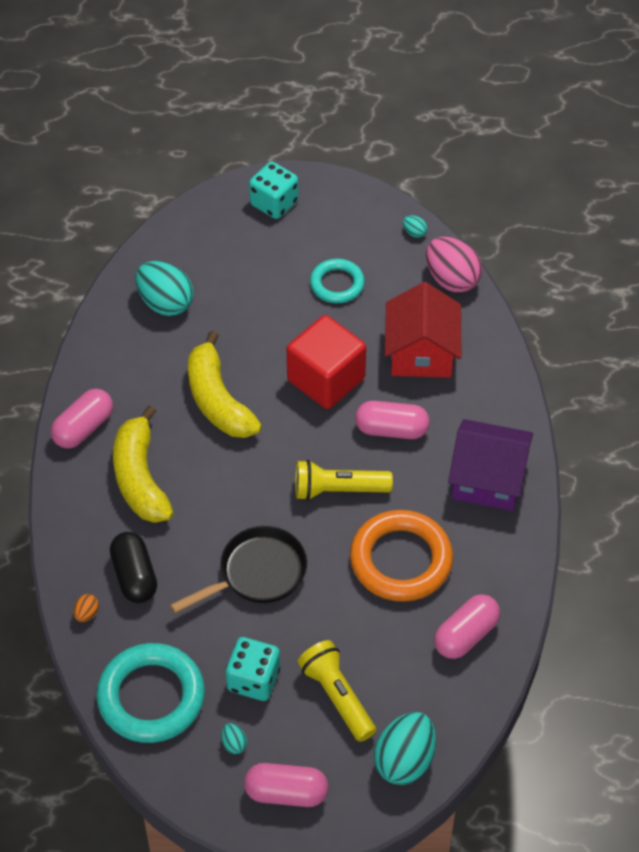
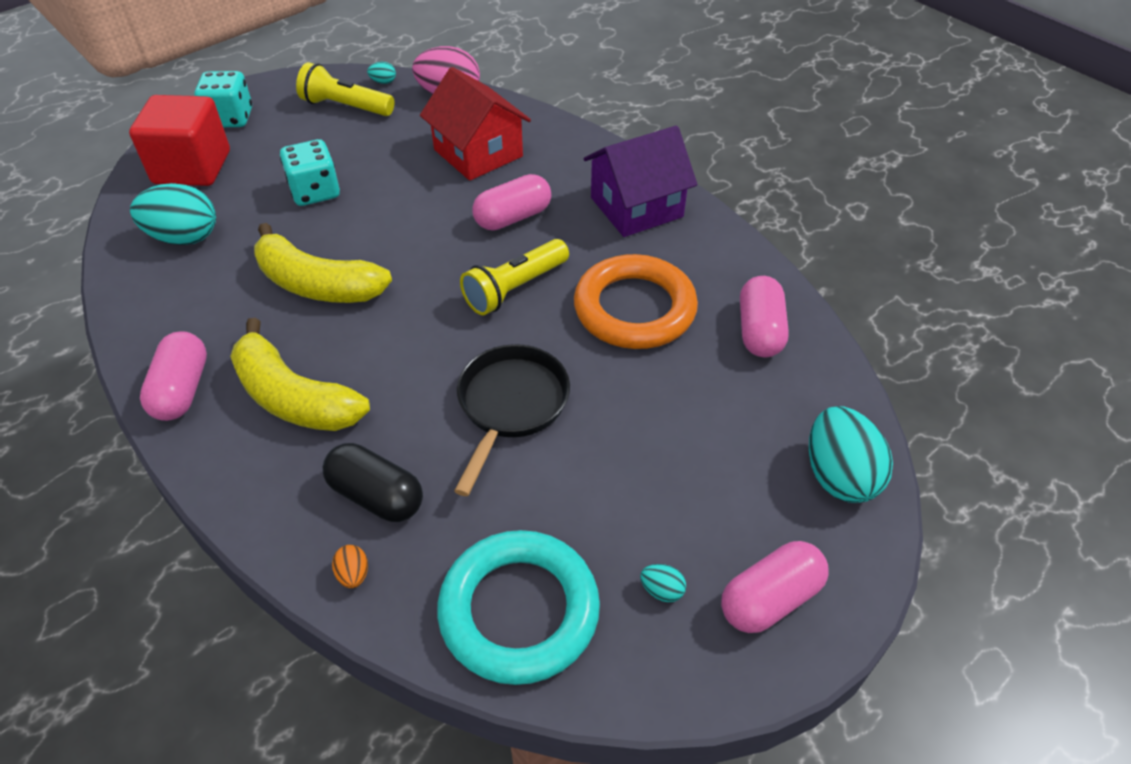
camera: 40 degrees left, 5 degrees down
turquoise dice [226,637,280,701] -> turquoise dice moved to [280,139,340,206]
red cube [287,315,366,409] -> red cube moved to [129,95,230,186]
yellow flashlight [298,640,376,742] -> yellow flashlight moved to [296,62,395,116]
turquoise ring [310,259,365,303] -> none

